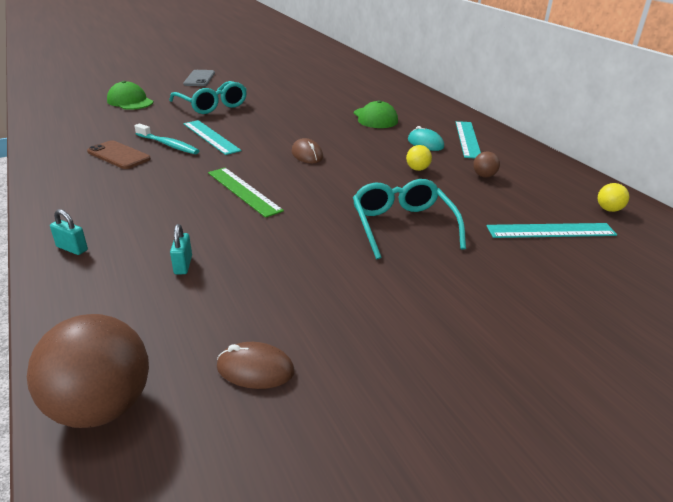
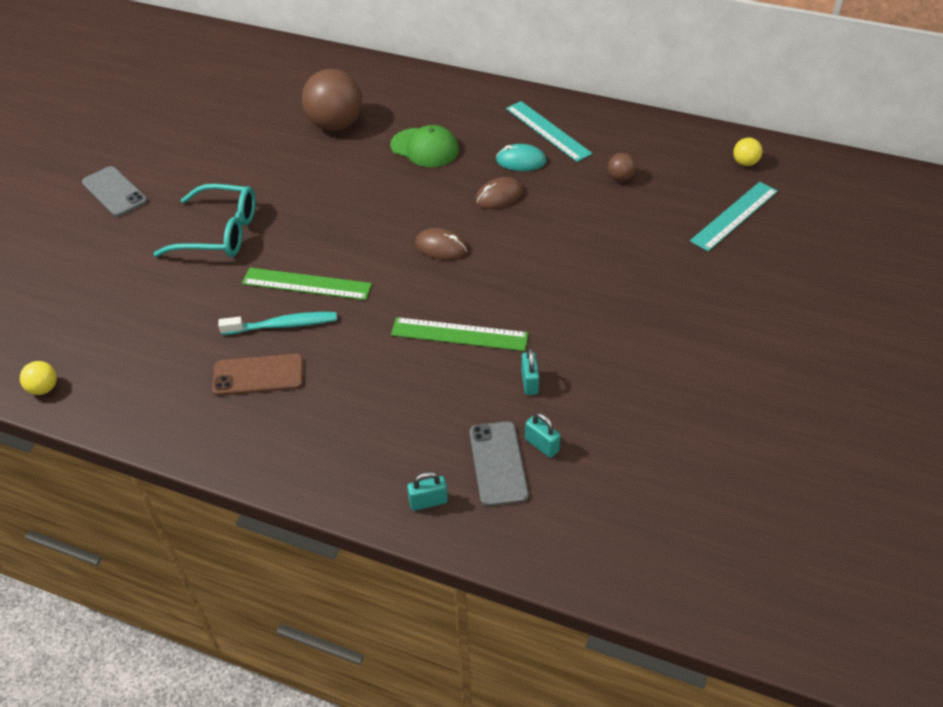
camera: 40 degrees left, 15 degrees up
brown ball [27,314,149,428] -> brown ball moved to [302,69,362,131]
green cap [107,81,154,110] -> none
turquoise ruler [184,120,242,155] -> green ruler [242,268,372,300]
brown mouse [217,342,295,389] -> brown mouse moved to [475,177,523,209]
turquoise glasses [353,179,466,259] -> none
yellow ball [406,145,432,171] -> yellow ball moved to [20,361,57,395]
none -> grey phone [470,421,529,506]
none -> turquoise padlock [521,348,539,395]

